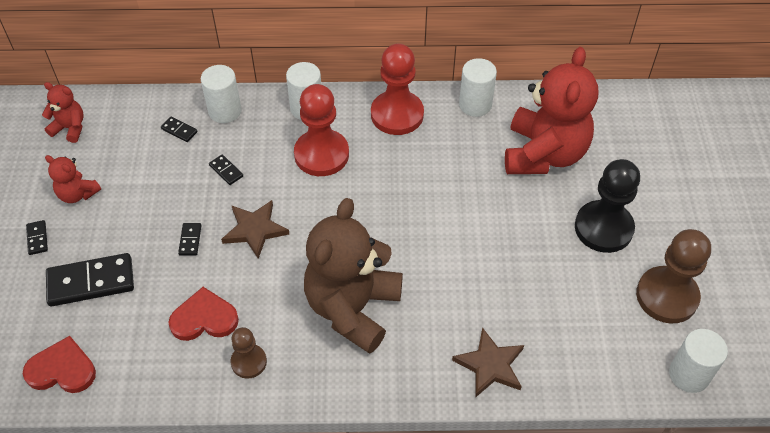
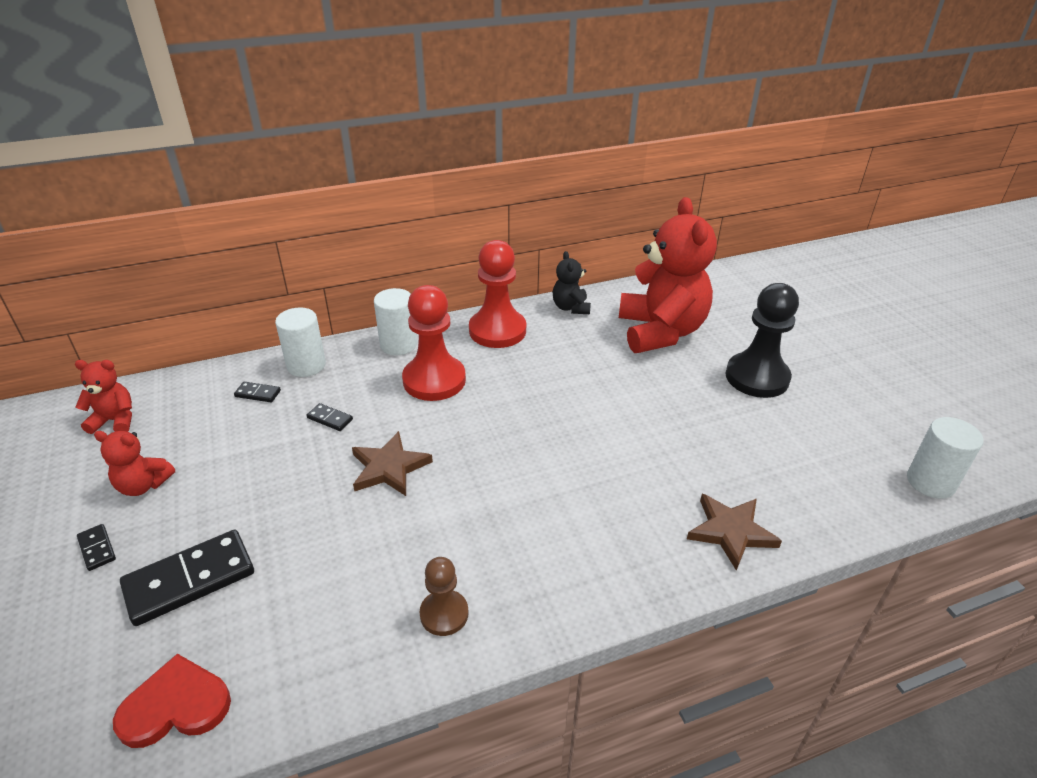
camera: 20 degrees left, 15 degrees down
red heart [168,287,239,341] -> none
black domino [178,223,202,256] -> none
brown teddy bear [304,198,403,354] -> none
white cylinder [459,58,497,117] -> black teddy bear [553,251,591,314]
brown pawn [636,229,711,323] -> none

